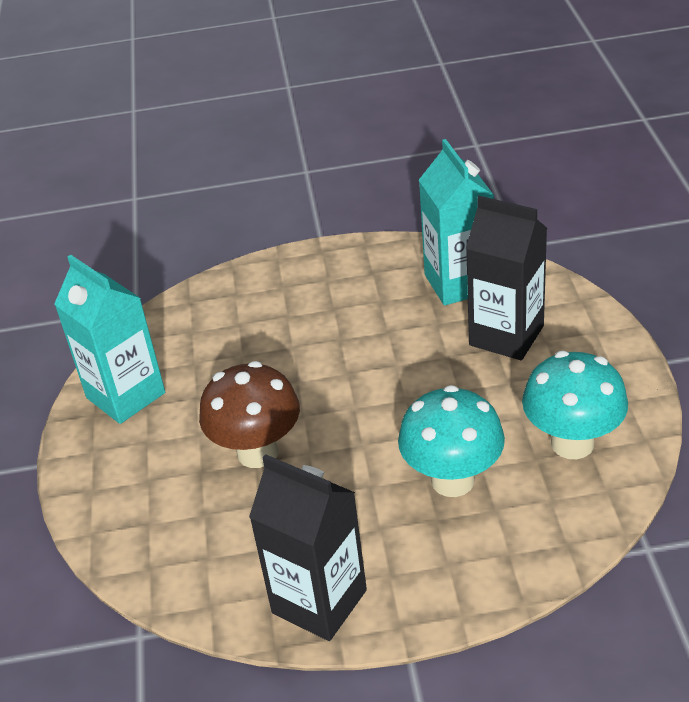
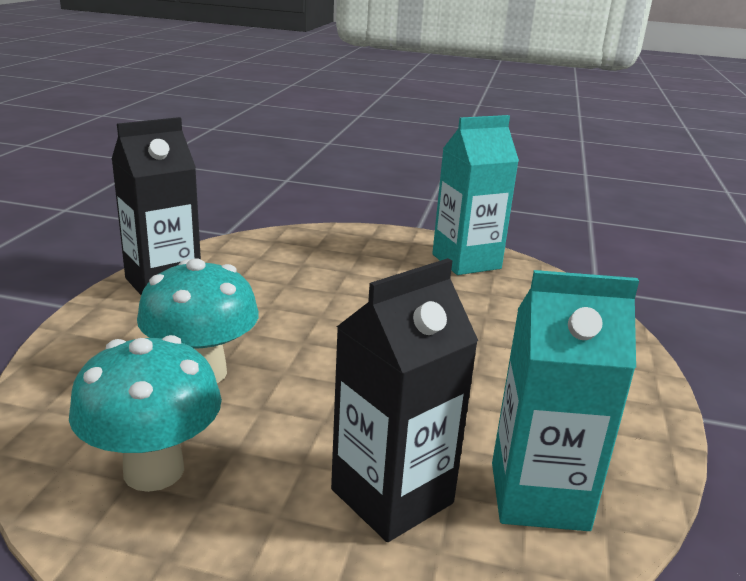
camera: 105 degrees right, 15 degrees down
brown mushroom [199,361,300,468] -> none

